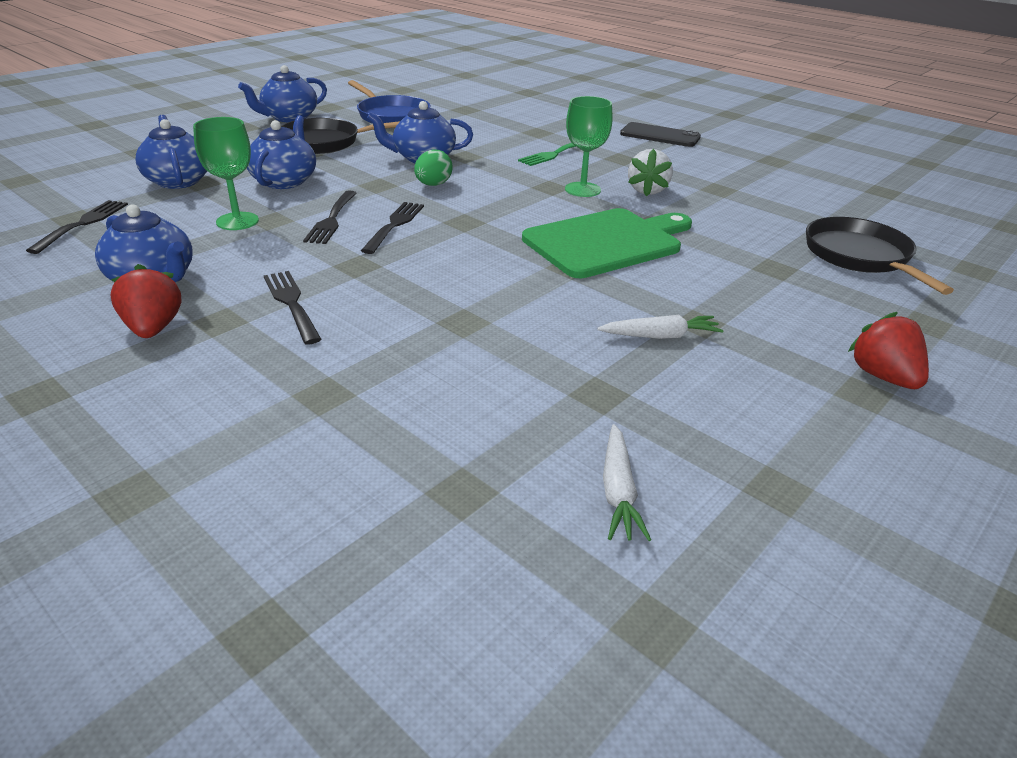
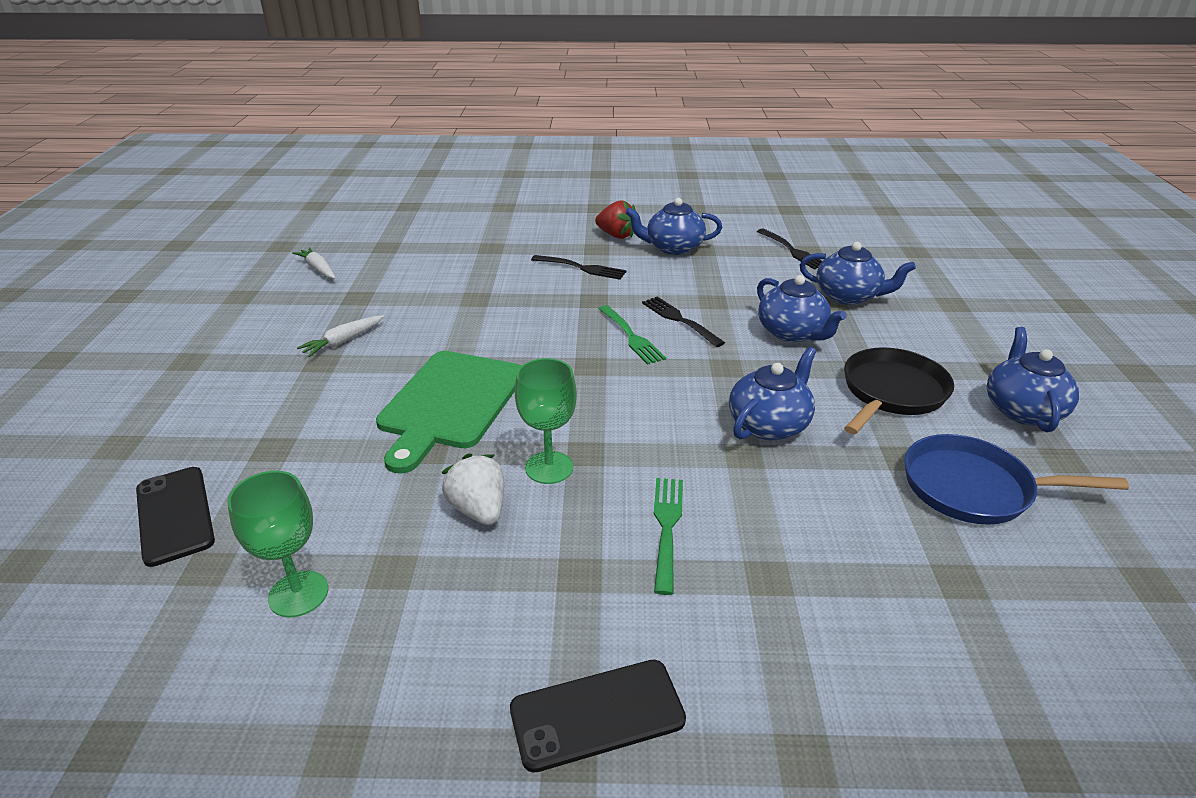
camera: 140 degrees right, 0 degrees up
green goblet [193,117,259,230] -> green goblet moved to [227,471,328,618]
black fork [361,202,424,254] -> green fork [599,305,666,365]
green egg [414,149,453,186] -> none
black pan [806,217,954,295] -> black phone [136,467,215,567]
red strawberry [848,312,929,389] -> none

